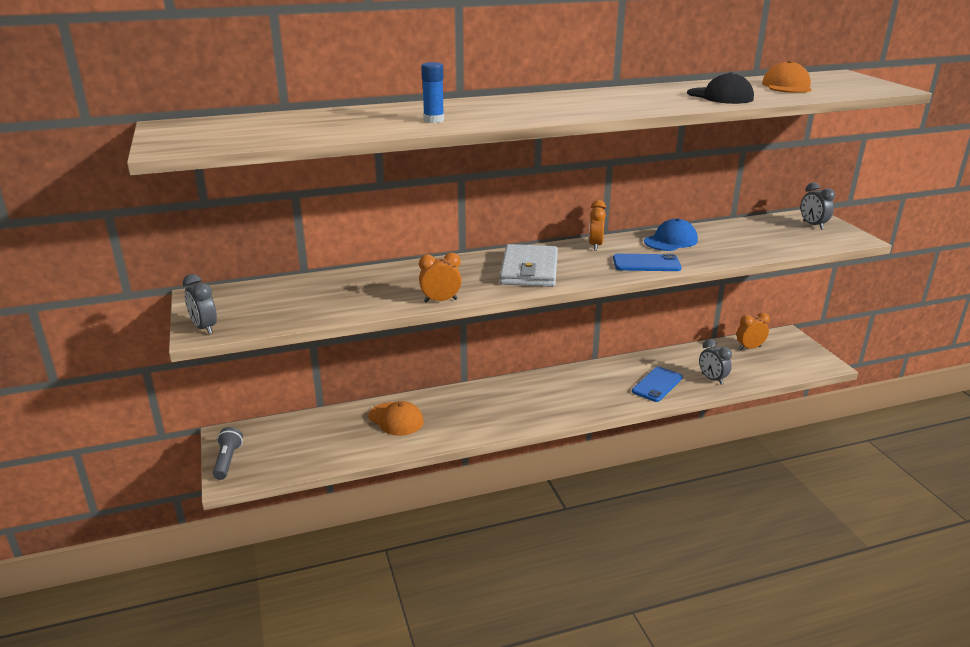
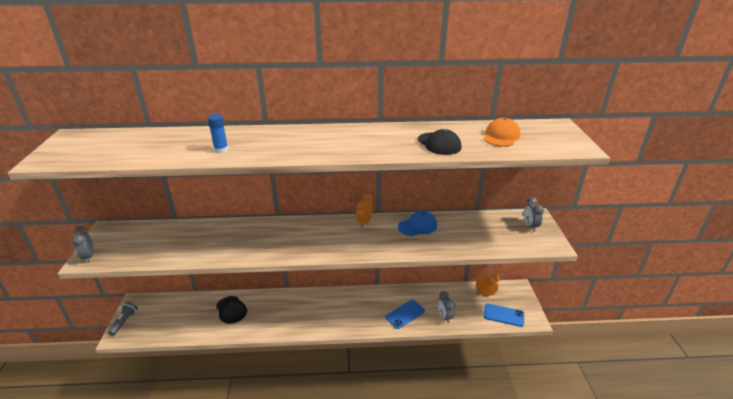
camera: 15 degrees right, 5 degrees up
orange cap [368,401,424,436] -> black cap [216,296,247,324]
orange clock [419,253,462,303] -> none
white wallet [500,244,558,287] -> none
blue phone [613,254,681,271] -> blue phone moved to [484,304,524,327]

